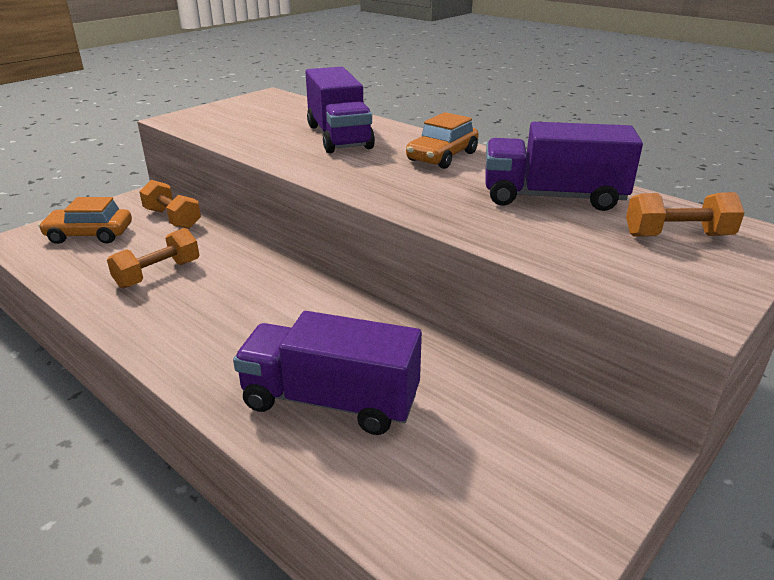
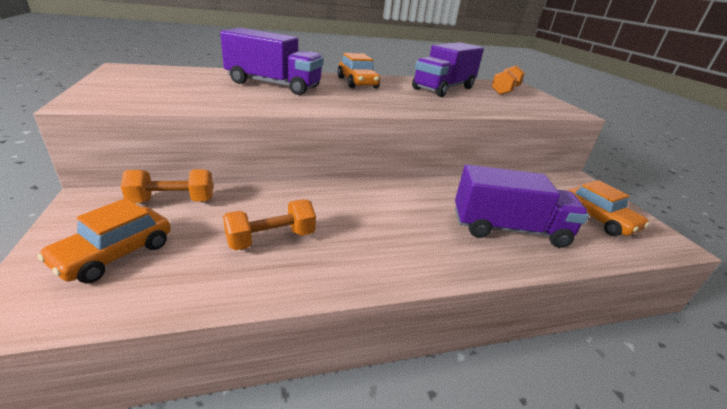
camera: 60 degrees left, 0 degrees up
orange dumbbell [107,228,199,288] -> orange dumbbell turned 75 degrees clockwise [223,200,316,250]
purple truck [233,311,422,435] -> purple truck turned 135 degrees counterclockwise [455,165,589,248]
none -> orange car [567,180,650,236]

